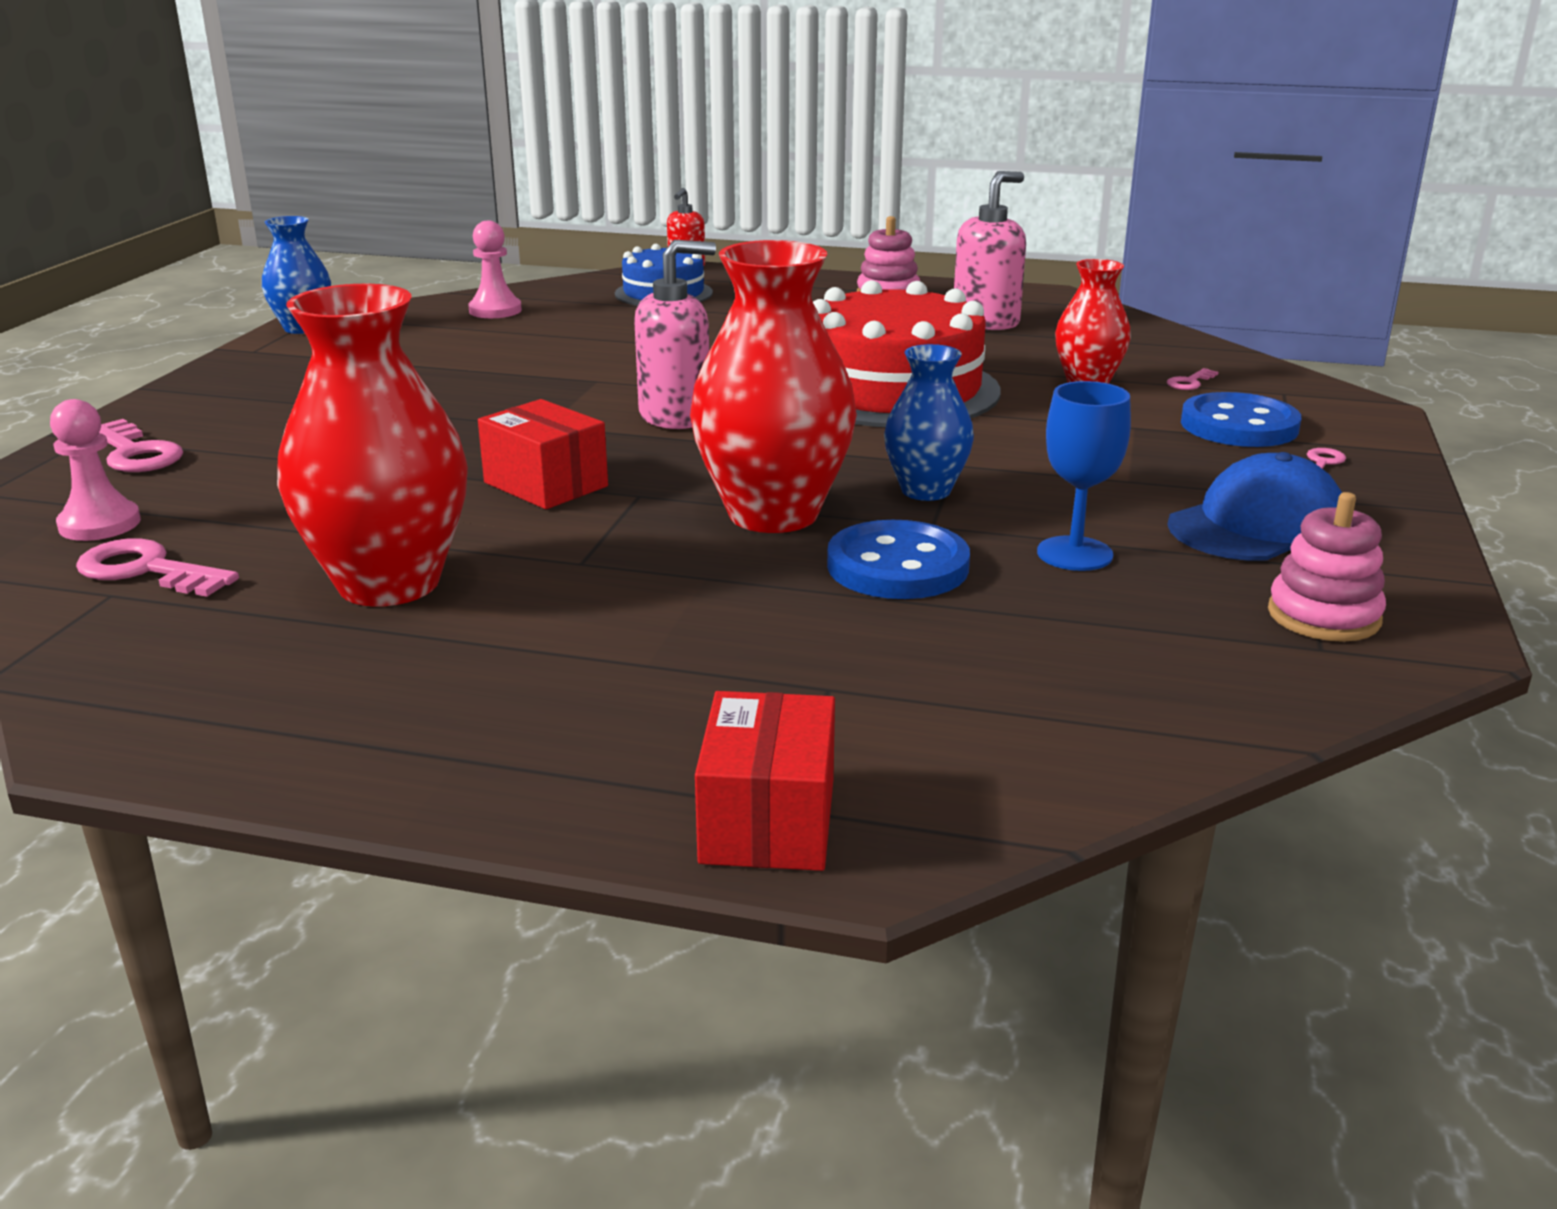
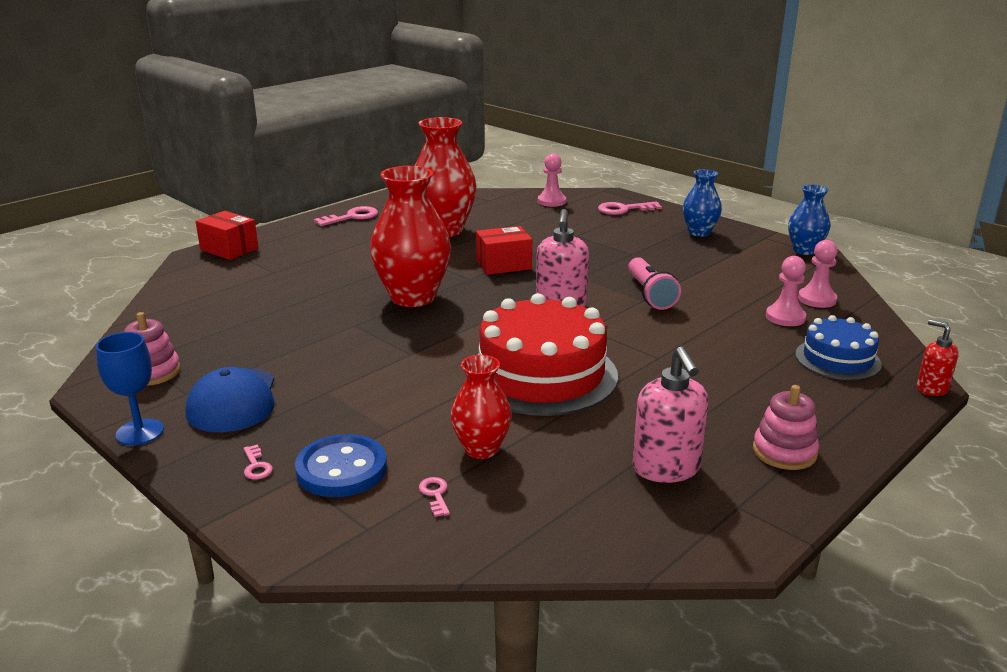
camera: 120 degrees right, 0 degrees up
pink key [76,538,239,597] -> pink key moved to [314,206,378,226]
blue button [827,520,970,599] -> none
blue vase [884,344,974,501] -> blue vase moved to [683,169,722,237]
blue goblet [1037,381,1131,571] -> blue goblet moved to [96,332,164,445]
none -> pink flashlight [628,257,681,310]
none -> pink pawn [766,256,806,326]

